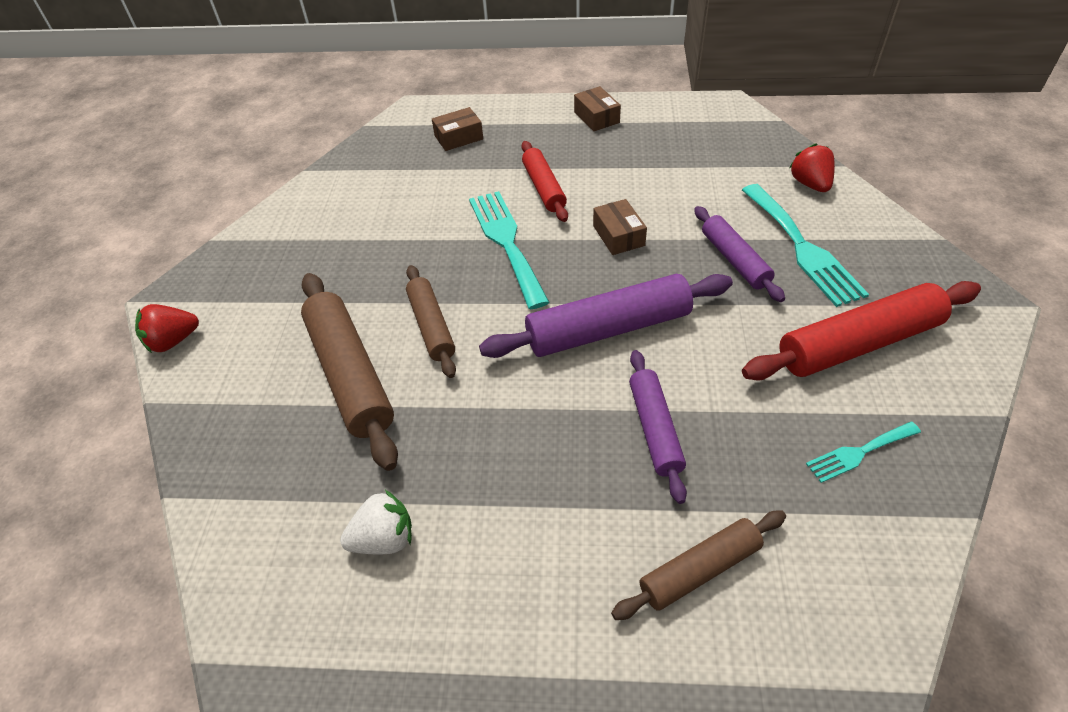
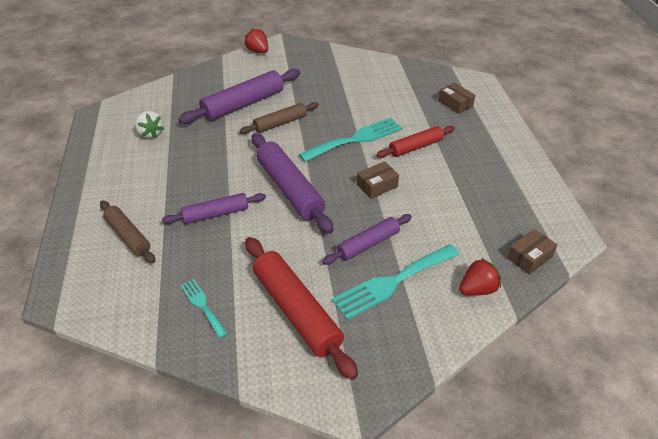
camera: 75 degrees right, 5 degrees down
brown rolling pin [301,273,398,471] -> purple rolling pin [178,69,300,124]
brown box [574,86,621,131] -> brown box moved to [507,229,557,275]

